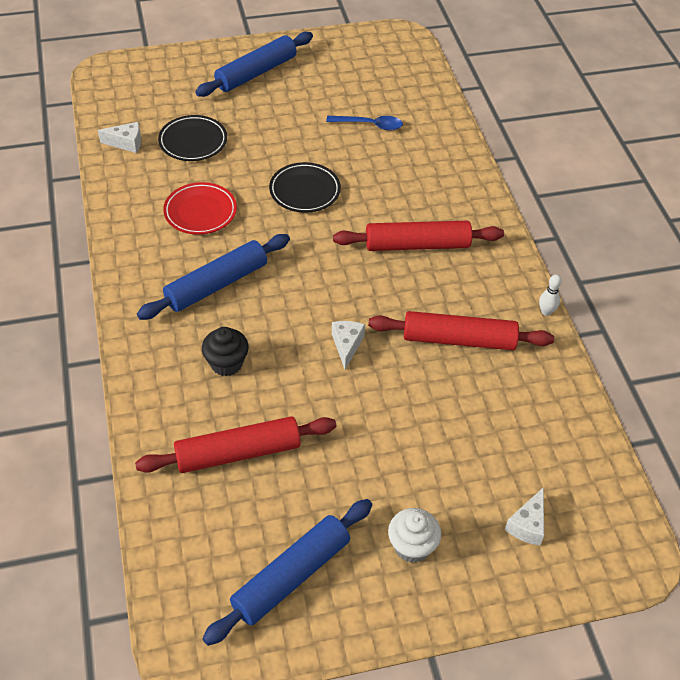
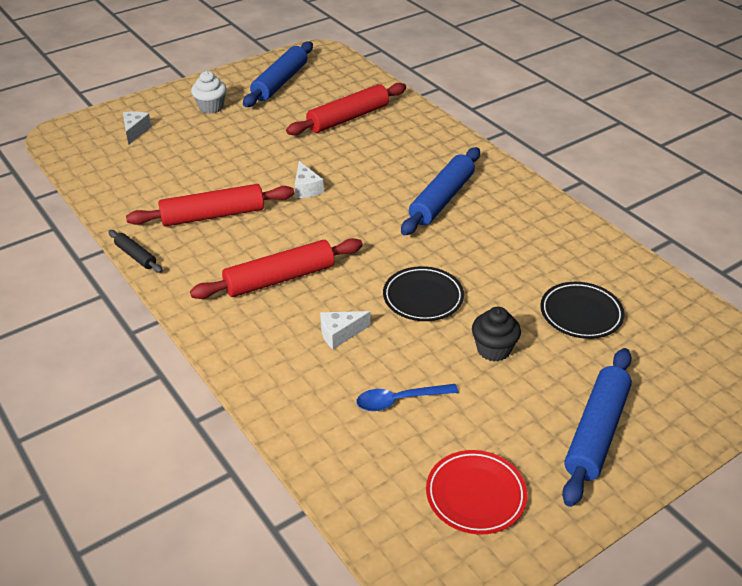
camera: 160 degrees right, 10 degrees down
white cheese [98,122,141,153] -> white cheese moved to [320,311,370,349]
red plate [163,182,237,235] -> red plate moved to [426,450,527,535]
black cupcake [202,327,249,376] -> black cupcake moved to [472,307,521,362]
white bowling pin [539,274,562,316] -> black rolling pin [108,230,163,273]

